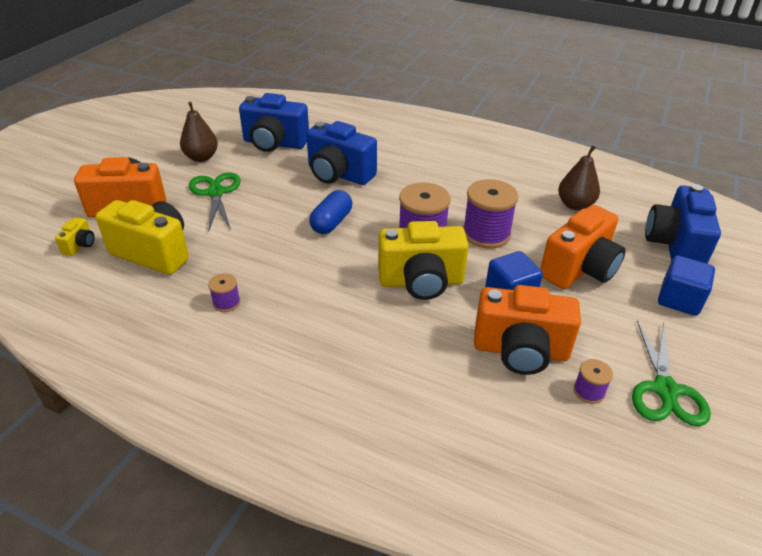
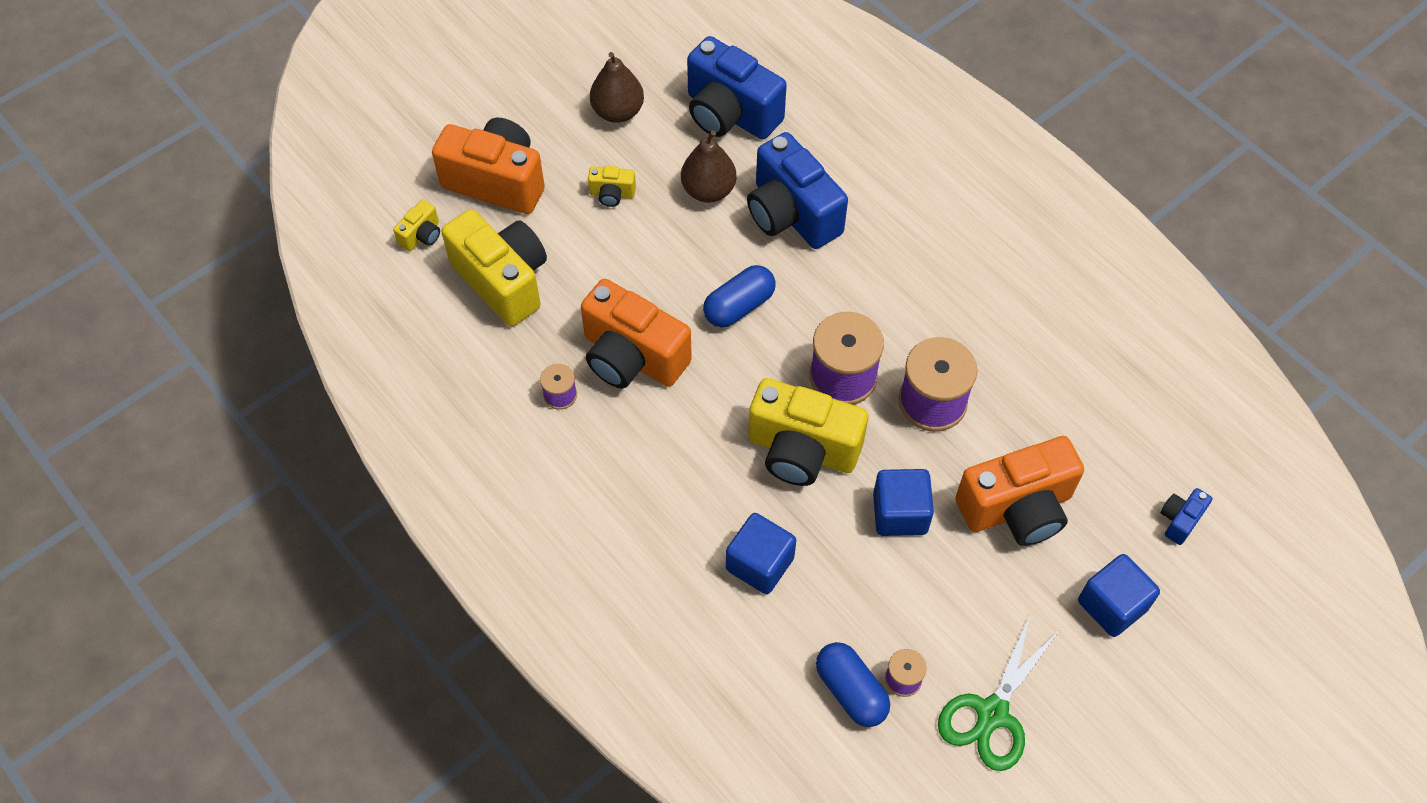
camera: 25 degrees right, 20 degrees up
green scissors [189,172,241,232] -> yellow camera [588,166,636,207]
orange camera [474,285,581,375] -> orange camera moved to [581,279,692,389]
brown pear [558,145,600,210] -> brown pear moved to [681,130,737,203]
blue camera [645,184,721,264] -> blue camera [1161,488,1212,545], size x0.45
none -> blue cube [726,513,796,594]
none -> blue capsule [816,642,890,727]

